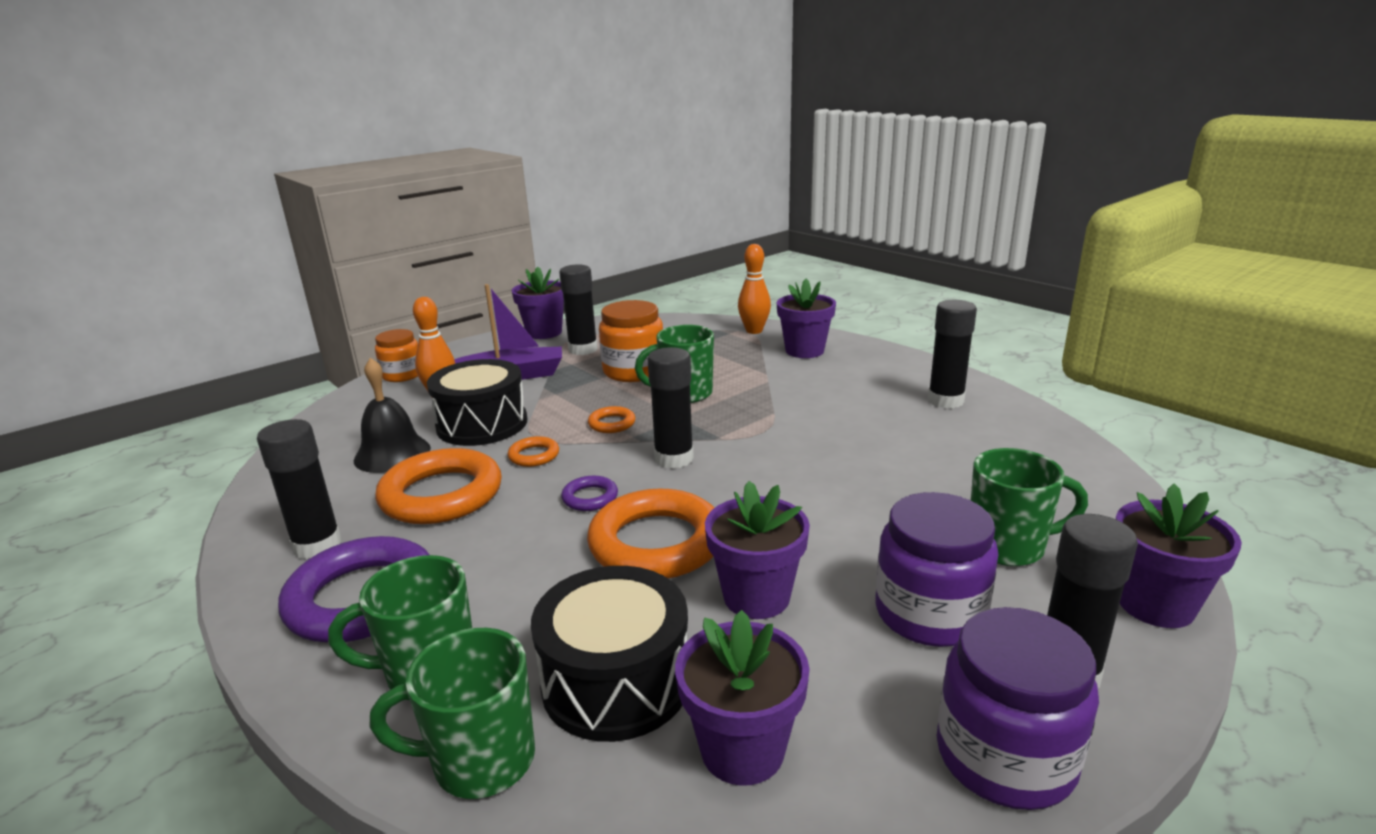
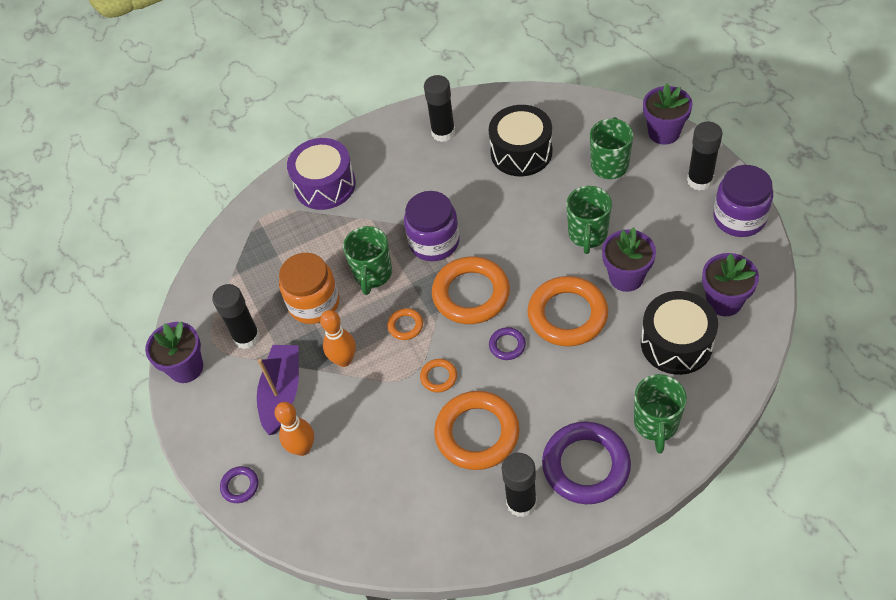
camera: 70 degrees left, 30 degrees up
black bell [354,358,431,473] -> none
green mug [370,628,535,799] -> green mug moved to [566,186,612,254]
orange jar [375,329,418,382] -> purple ring [220,466,258,503]
black drum [427,359,527,446] -> black drum moved to [489,105,552,176]
black glue stick [648,347,694,469] -> orange ring [432,256,510,324]
orange bowling pin [738,244,771,334] -> orange bowling pin moved to [320,310,356,367]
purple flower pot [777,279,836,358] -> purple drum [287,138,356,210]
purple jar [876,492,999,647] -> purple jar moved to [404,191,460,261]

